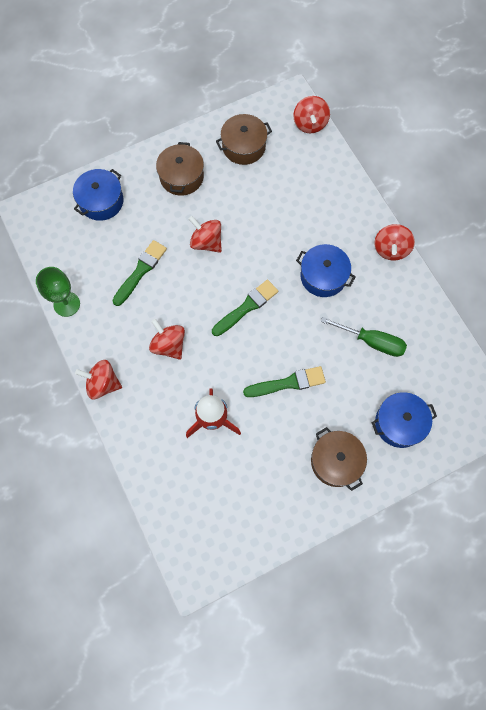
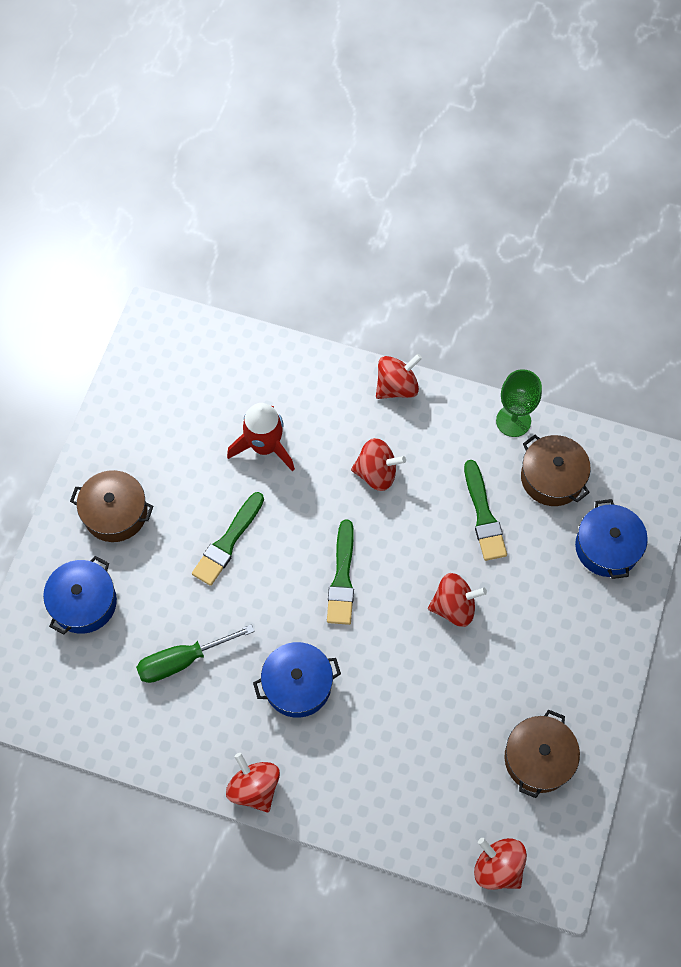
camera: 135 degrees right, 5 degrees down
brown pot [156,142,204,196] -> brown pot moved to [521,435,591,506]

